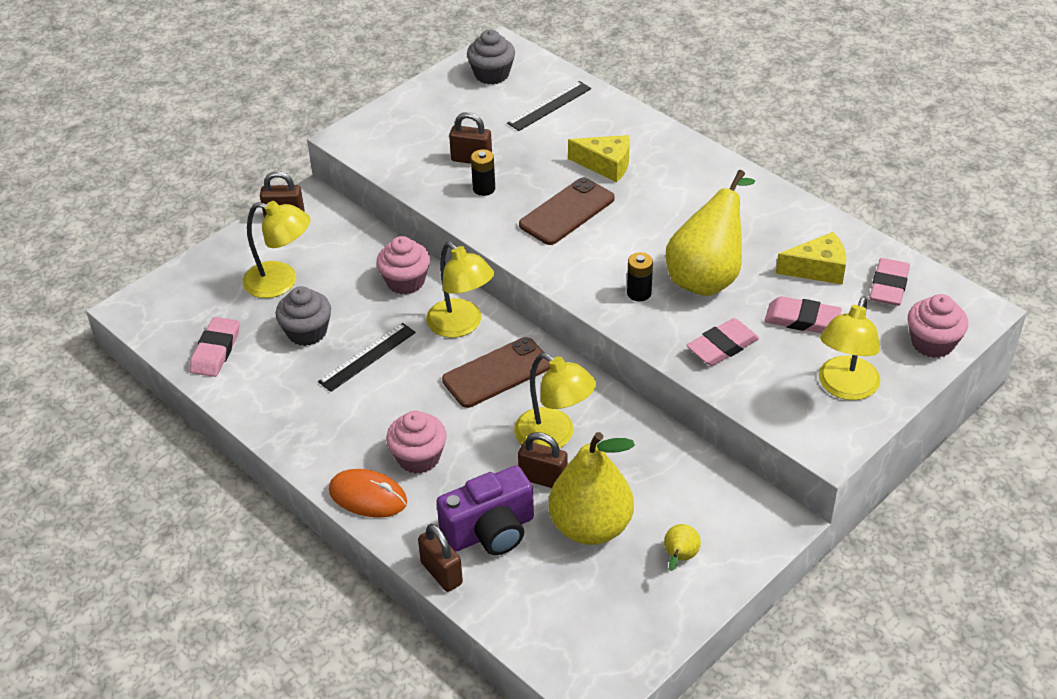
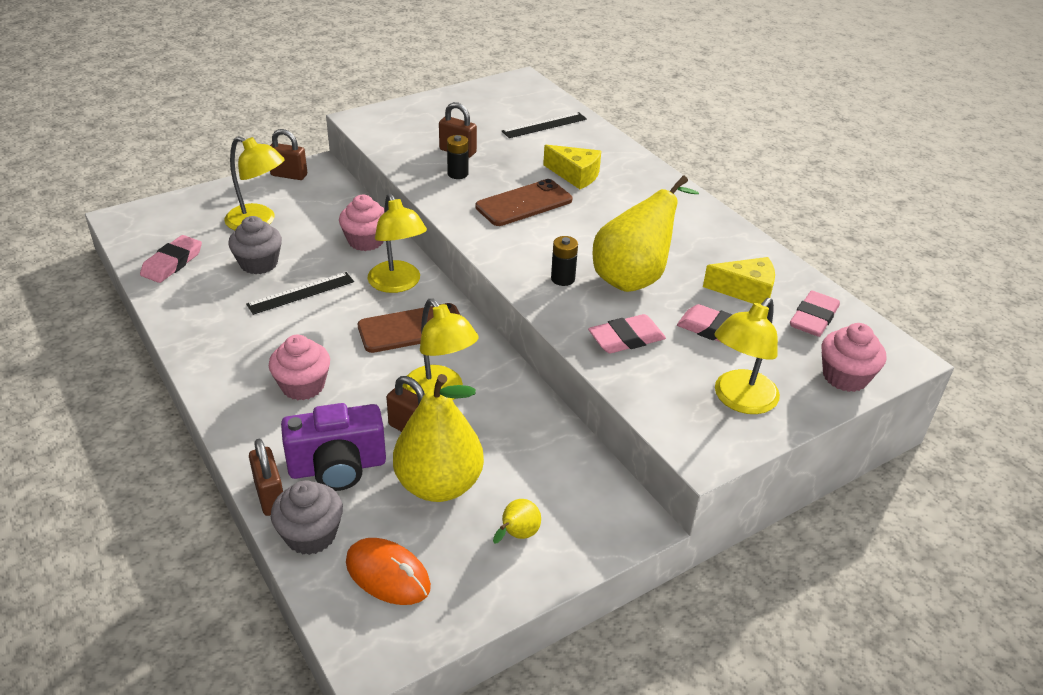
camera: 10 degrees right, 5 degrees down
orange mouse [329,469,407,518] -> orange mouse moved to [346,538,431,605]
grey cupcake [467,29,515,84] -> grey cupcake moved to [271,480,343,555]

